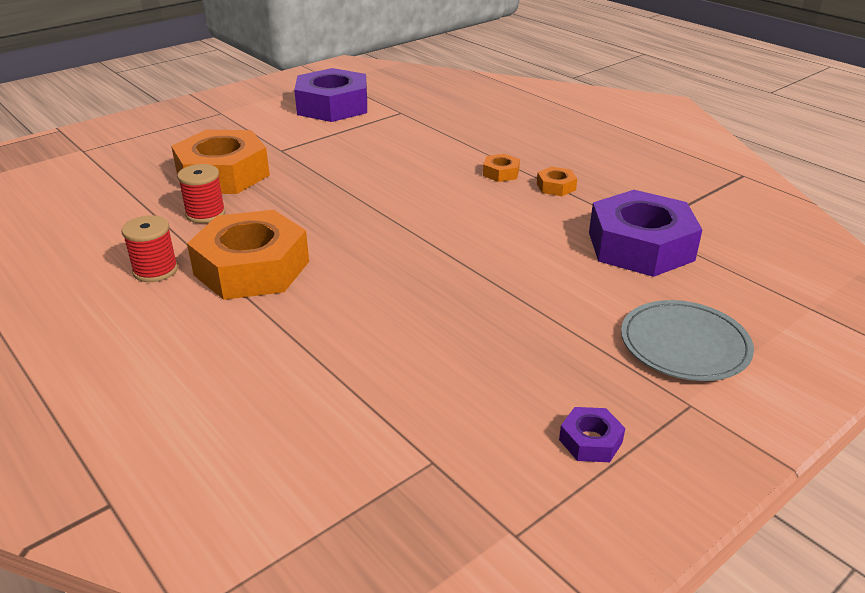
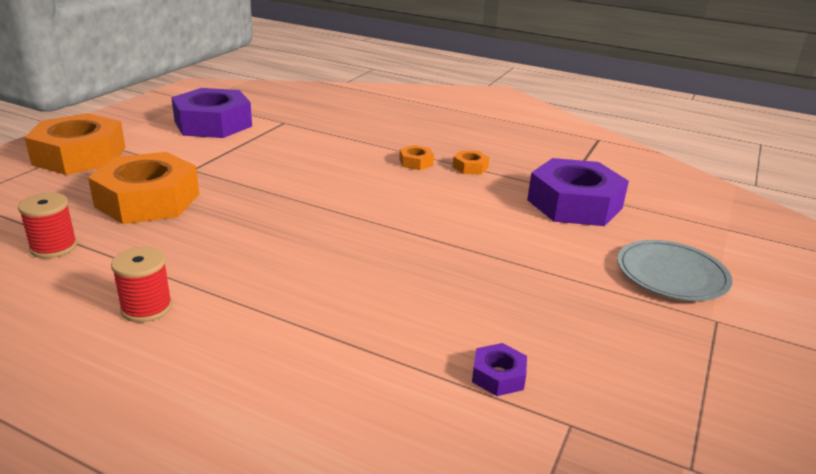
camera: 25 degrees left, 5 degrees down
red spool [177,164,225,223] -> red spool moved to [18,193,77,258]
orange nut [187,210,309,300] -> orange nut moved to [25,113,125,175]
purple nut [559,407,625,462] -> purple nut moved to [472,343,527,396]

